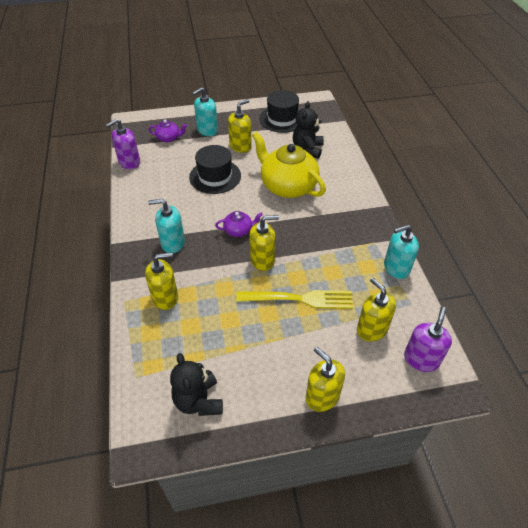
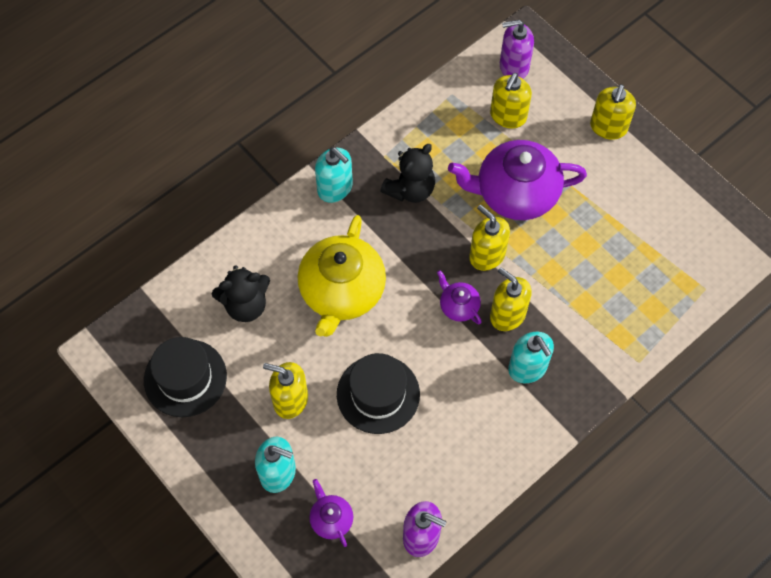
camera: 120 degrees left, 15 degrees up
yellow soap dispenser [145,252,178,310] -> yellow soap dispenser moved to [490,267,532,331]
black teddy bear [170,353,223,416] -> black teddy bear moved to [380,144,435,203]
yellow fork [236,290,353,309] -> purple teapot [448,140,587,220]
turquoise soap dispenser [384,225,419,279] -> turquoise soap dispenser moved to [315,148,353,203]

